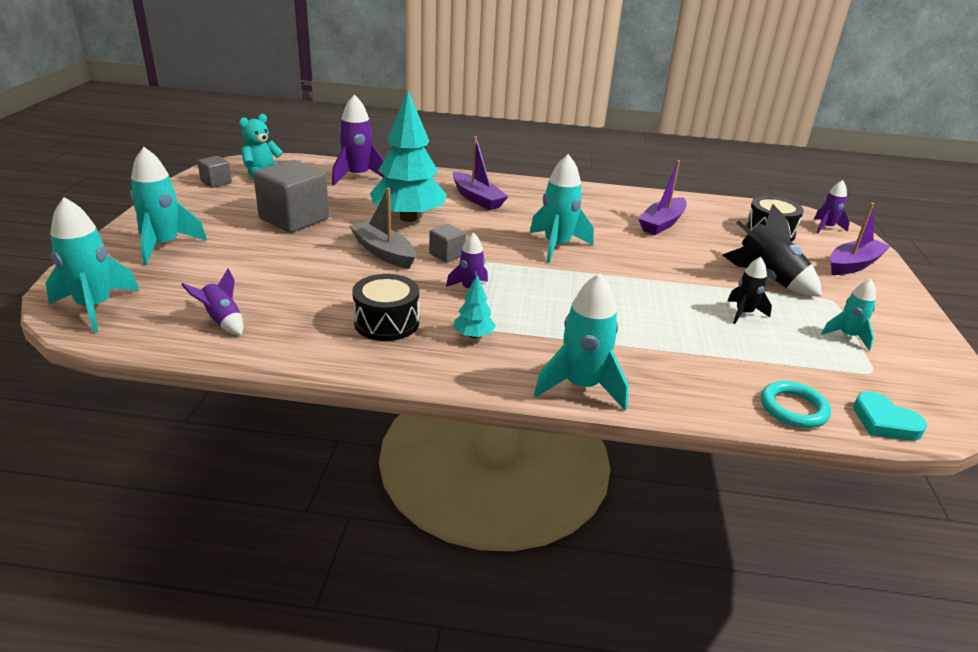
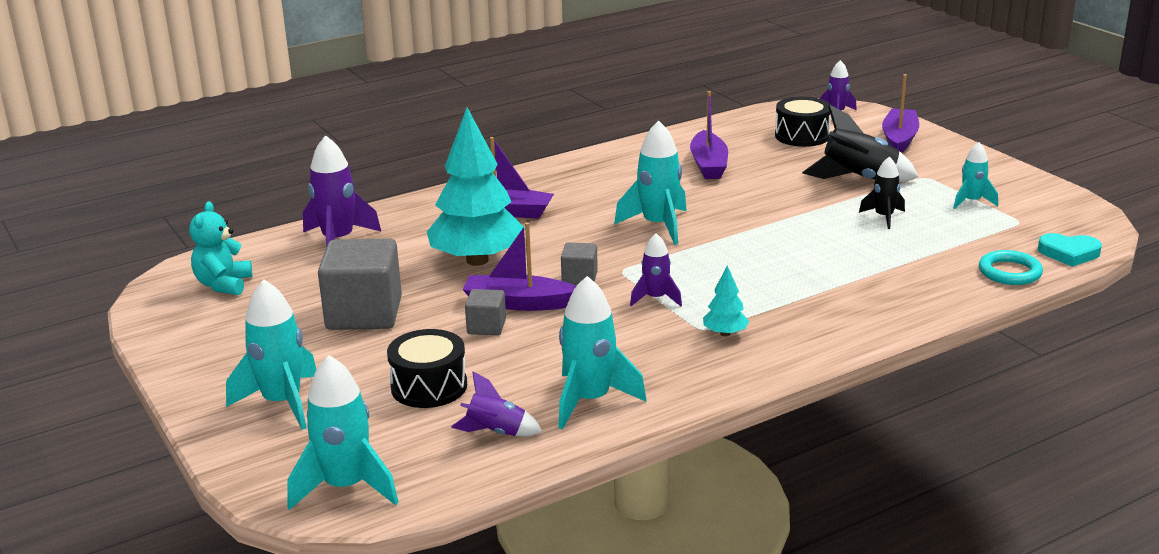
camera: 35 degrees left, 5 degrees down
grey cube [197,156,232,188] -> grey cube moved to [465,289,506,335]
grey boat [349,188,416,269] -> purple boat [463,222,576,311]
black drum [352,274,419,341] -> black drum moved to [387,329,467,408]
turquoise rocket [534,273,629,410] -> turquoise rocket moved to [558,276,646,429]

